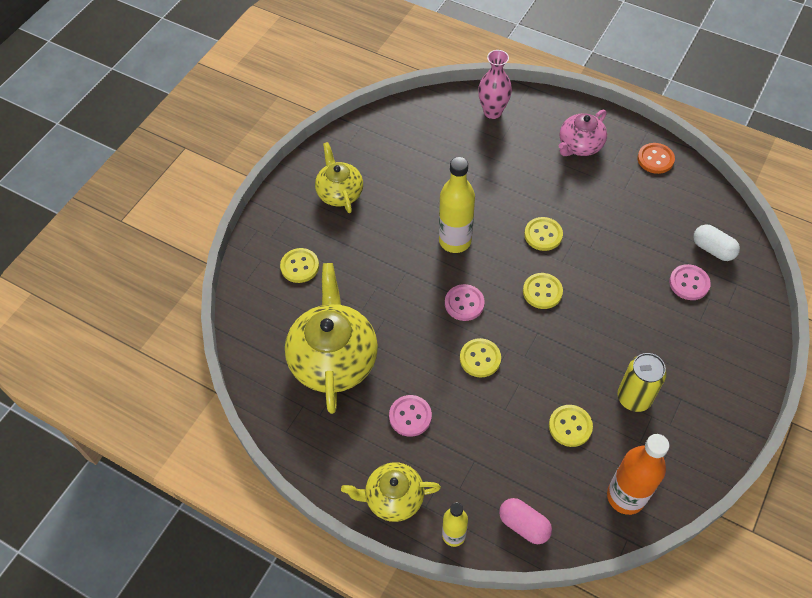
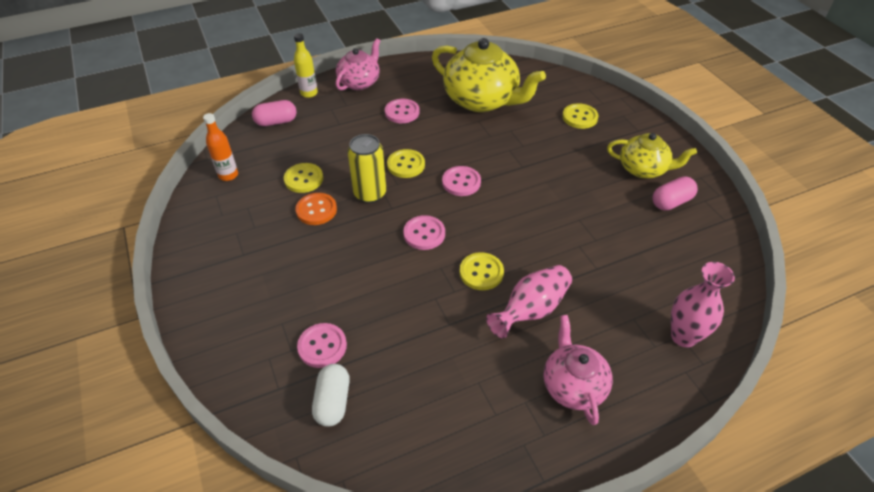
camera: 125 degrees right, 10 degrees down
yellow teapot [341,462,441,522] -> pink teapot [336,38,380,90]
yellow bottle [439,157,475,253] -> none
yellow button [523,273,563,309] -> pink button [403,215,445,250]
orange bottle [607,434,669,515] -> orange bottle [203,113,238,181], size x0.60
yellow can [617,353,667,412] -> yellow can moved to [348,134,386,203]
orange button [637,143,675,174] -> orange button moved to [296,193,337,225]
white capsule [693,224,740,261] -> white capsule turned 75 degrees counterclockwise [312,364,350,427]
none -> pink vase [486,265,572,338]
none -> pink capsule [653,176,698,210]

